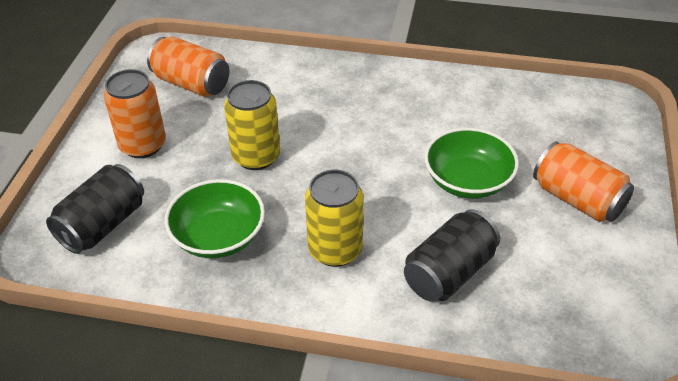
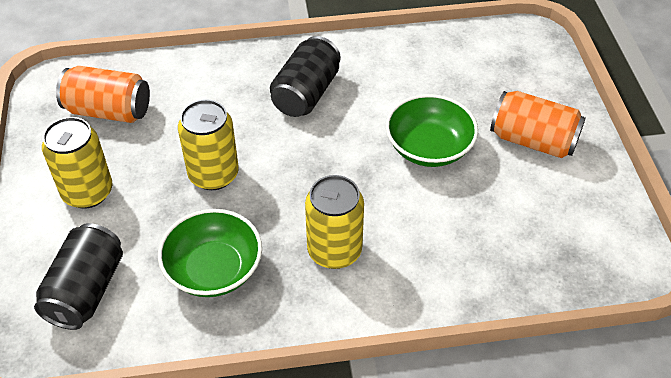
camera: 20 degrees left, 5 degrees up
orange can [104,69,166,158] -> yellow can [42,117,113,208]
black can [404,209,500,302] -> black can moved to [270,36,341,117]

